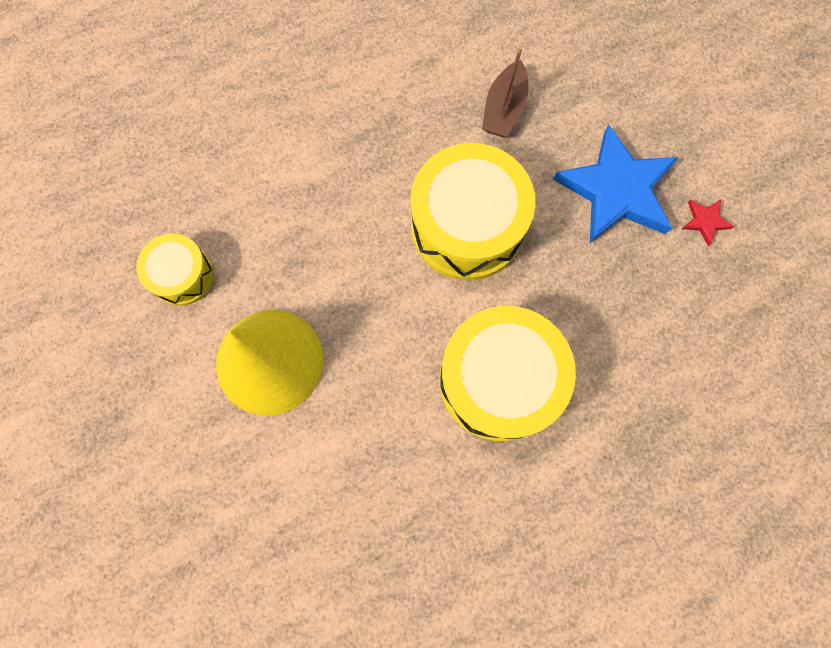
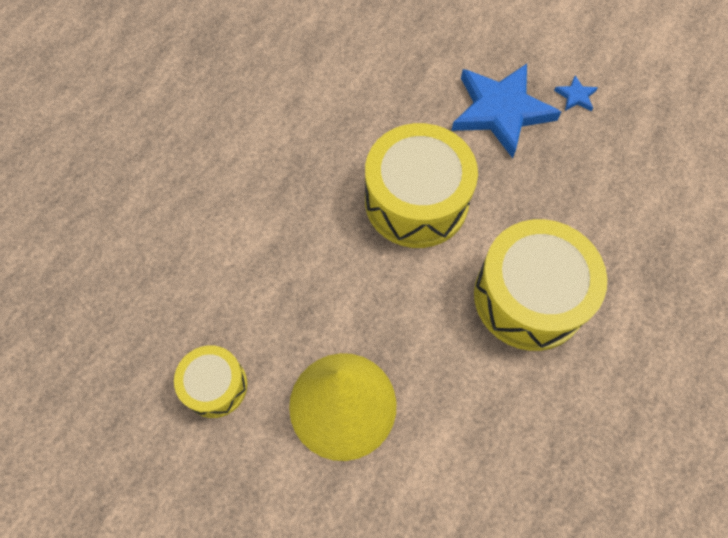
camera: 35 degrees left, 10 degrees down
brown boat [482,46,528,137] -> none
red star [682,199,734,246] -> blue star [554,75,598,111]

